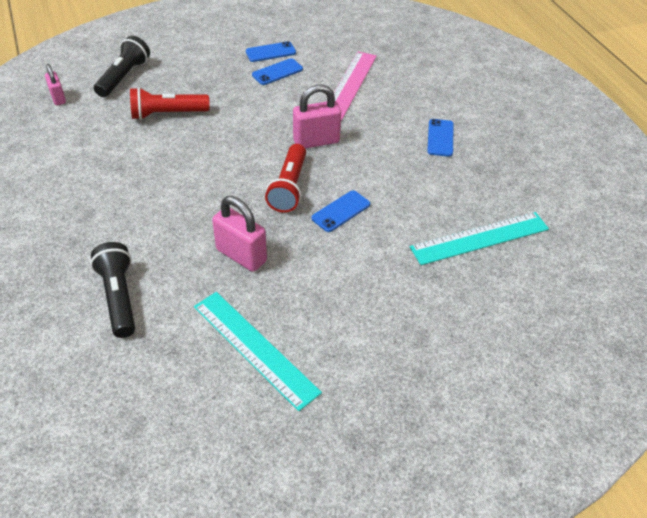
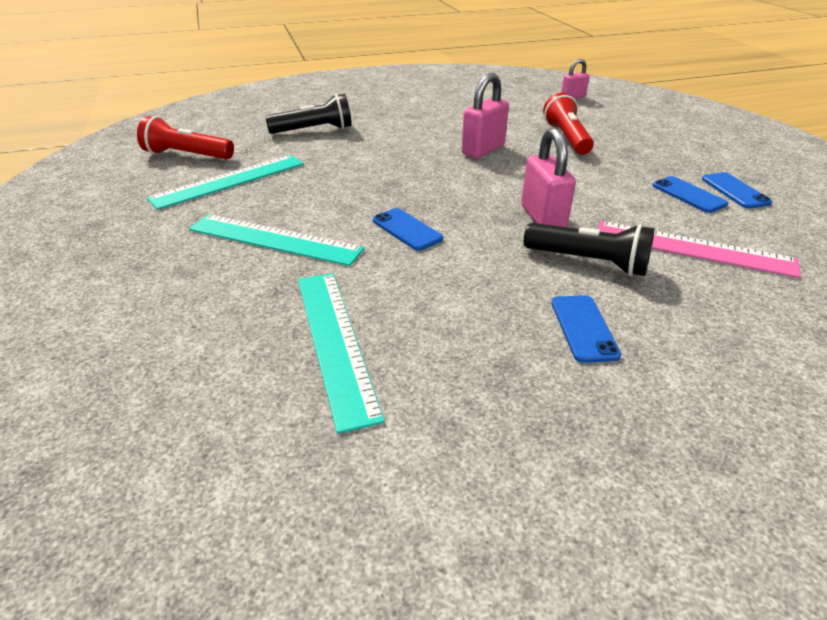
camera: 95 degrees right, 10 degrees down
black flashlight [94,36,150,97] -> black flashlight moved to [524,223,655,276]
pink padlock [212,196,267,272] -> pink padlock moved to [462,73,509,158]
red flashlight [265,144,306,213] -> red flashlight moved to [137,116,234,159]
blue phone [427,119,454,157] -> blue phone turned 75 degrees clockwise [551,295,621,363]
none -> turquoise ruler [189,214,365,266]

